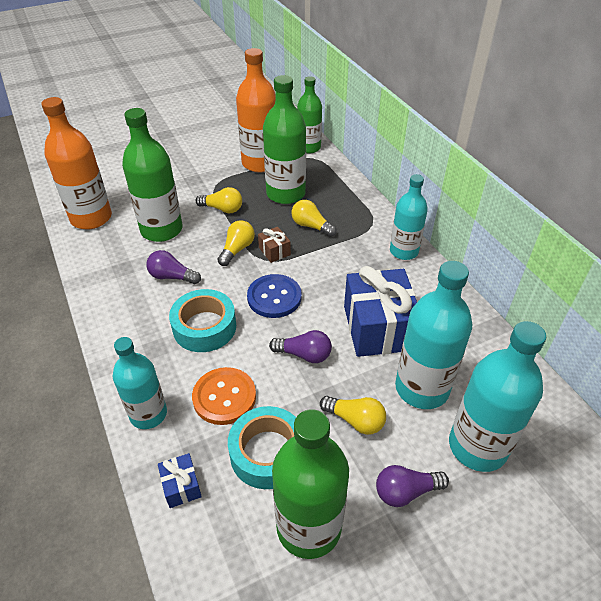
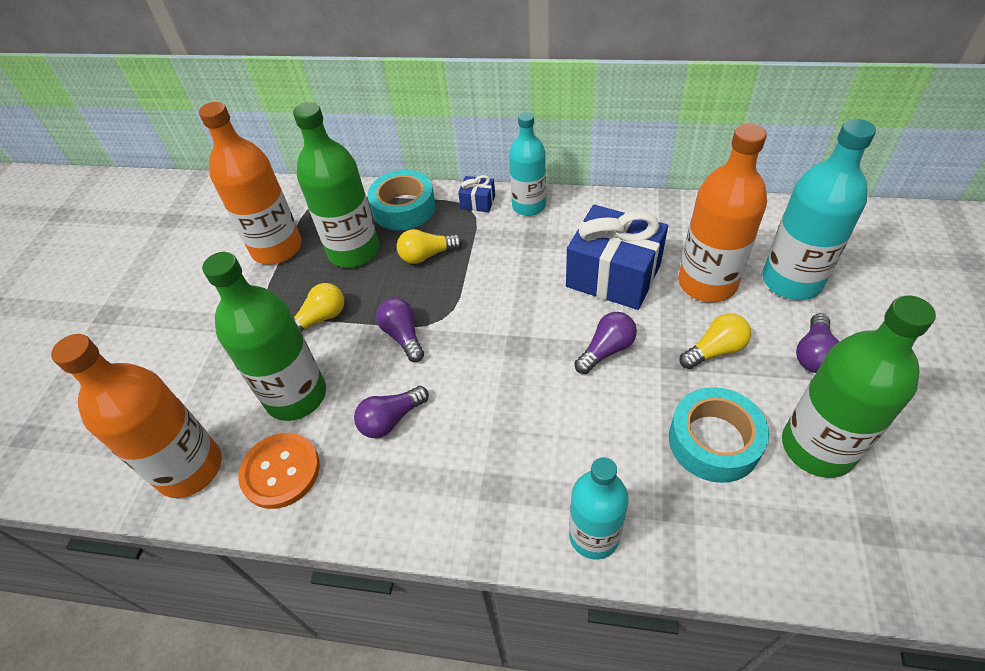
camera: 50 degrees left, 5 degrees up
blue gift [158,453,202,508] -> blue gift moved to [458,175,495,212]
turquoise tape [169,289,236,352] -> turquoise tape moved to [368,170,436,230]
orange button [192,367,256,425] -> orange button moved to [238,433,320,509]
yellow light bulb [217,220,255,266] -> purple light bulb [376,298,424,362]
blue button [247,274,302,318] -> none
brown gift [258,227,291,263] -> none
green bottle [297,76,322,153] -> none
turquoise bottle [395,261,472,409] -> orange bottle [678,124,767,302]

